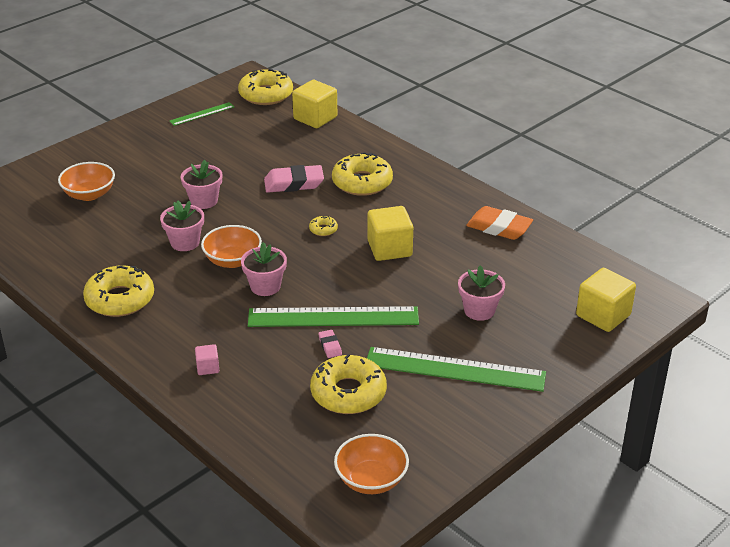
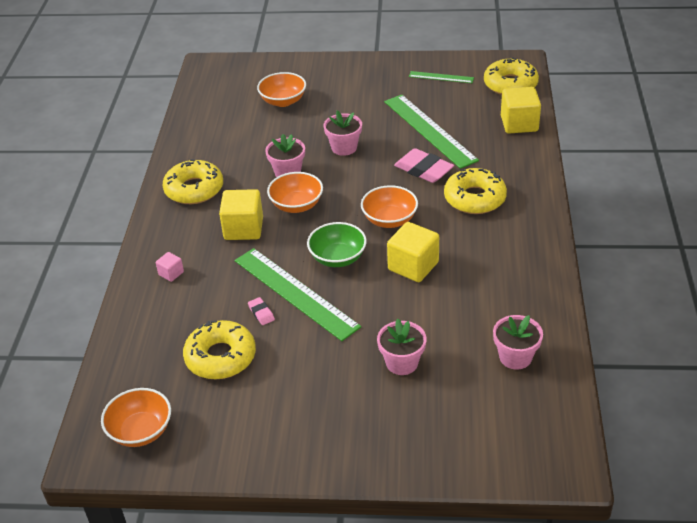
camera: 50 degrees right, 5 degrees up
pink flower pot [241,242,287,296] -> pink flower pot moved to [493,315,543,370]
yellow donut [309,216,338,236] -> orange bowl [361,185,418,228]
pink eraser [318,330,342,358] -> pink eraser turned 60 degrees counterclockwise [248,297,275,325]
green ruler [367,347,546,392] -> green ruler moved to [384,95,479,169]
orange eraser [466,206,533,240] -> none
yellow cube [576,268,636,332] -> yellow cube moved to [219,189,263,240]
none -> green bowl [307,222,367,267]

